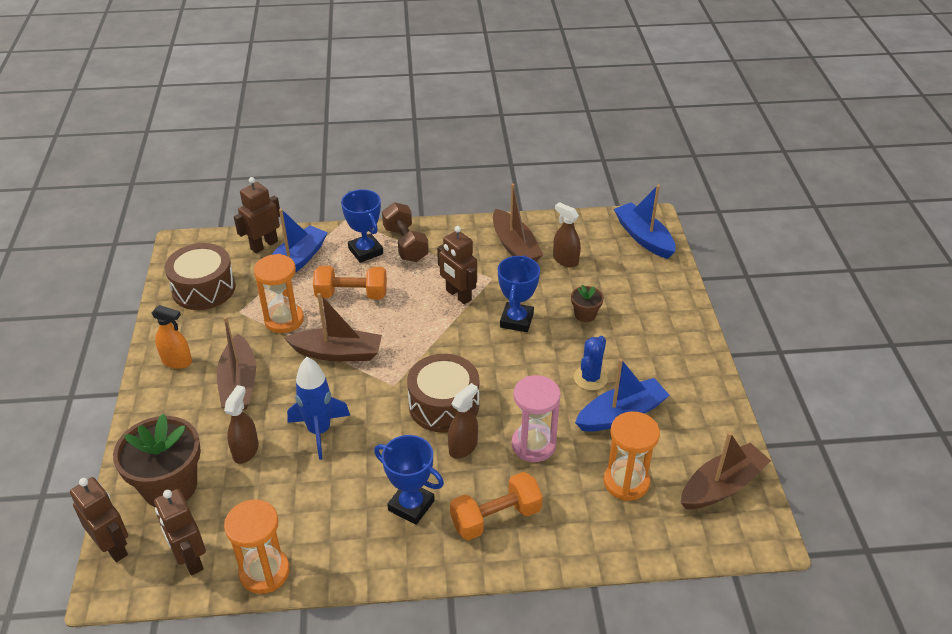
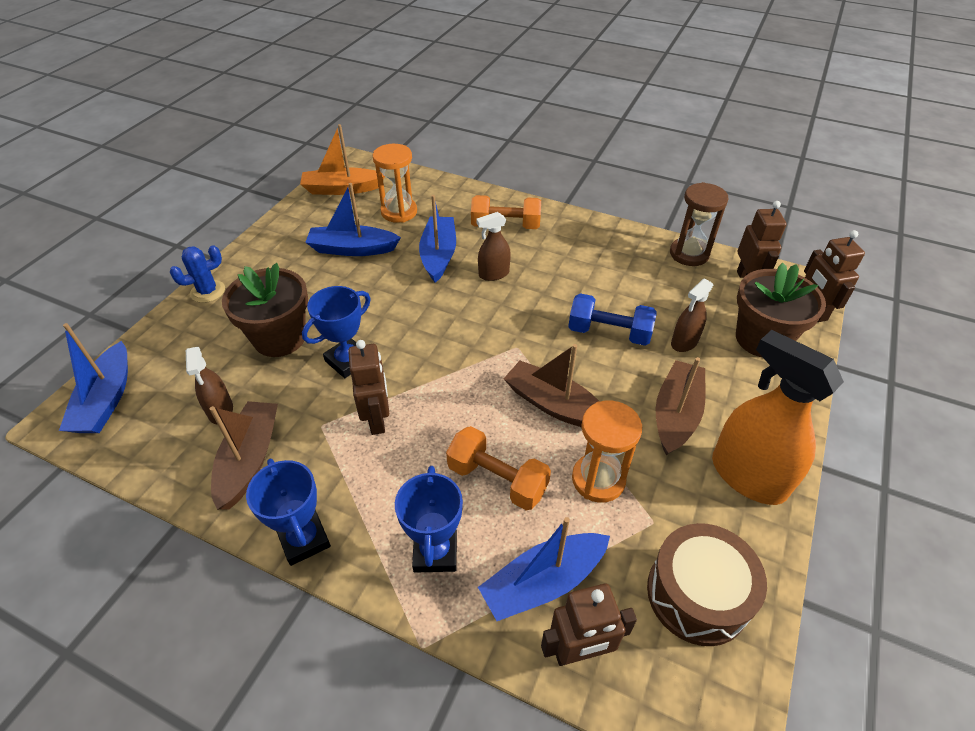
camera: 150 degrees left, 5 degrees up
orange spray bottle [152,305,192,369] -> orange spray bottle [712,330,844,505], size x1.90
orange hourglass [224,499,290,594] -> brown hourglass [670,182,729,266]
blue rocket [287,357,350,460] -> blue dumbbell [568,293,656,346]
blue trophy [374,435,444,525] -> blue trophy moved to [246,459,331,566]
brown dumbbell [382,202,429,262] -> none
brown drum [407,354,479,433] -> none
pink hourglass [512,375,561,462] -> blue boat [419,195,456,283]
brown flower pot [571,284,604,322] -> brown flower pot [222,263,308,357], size x2.11
blue cactus [574,336,608,390] -> blue cactus moved to [170,245,225,303]
brown boat [681,432,771,509] -> orange boat [300,124,385,195]

